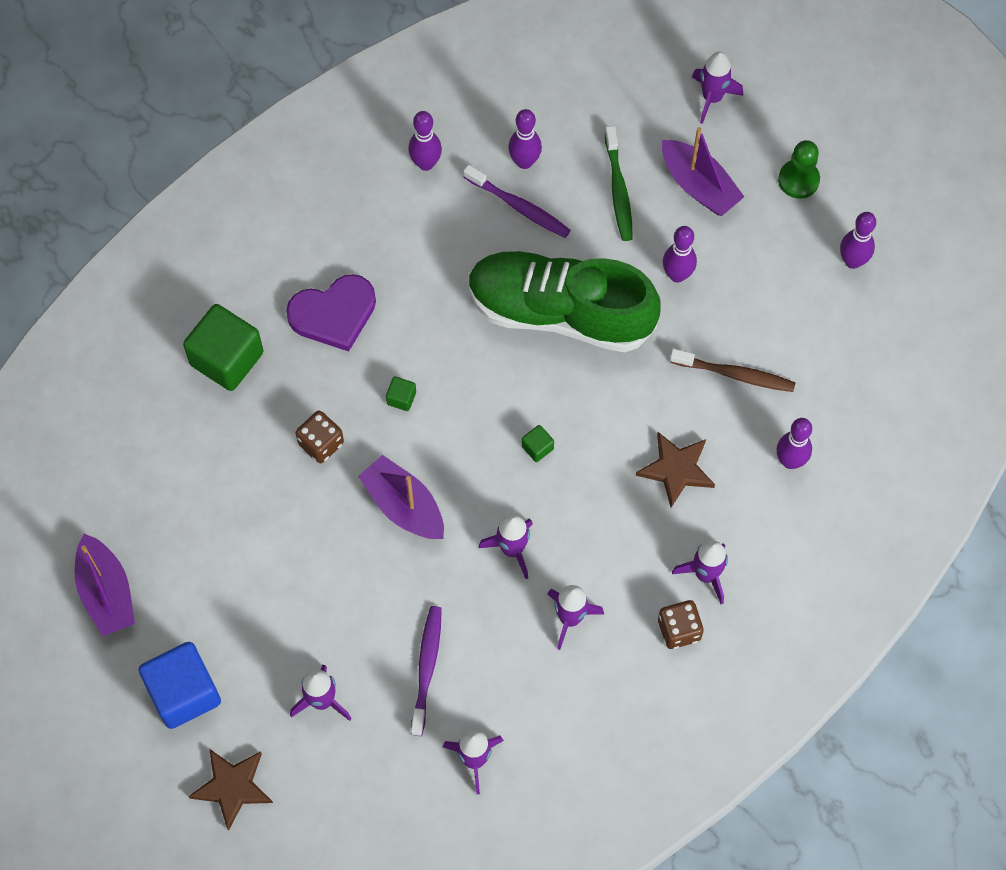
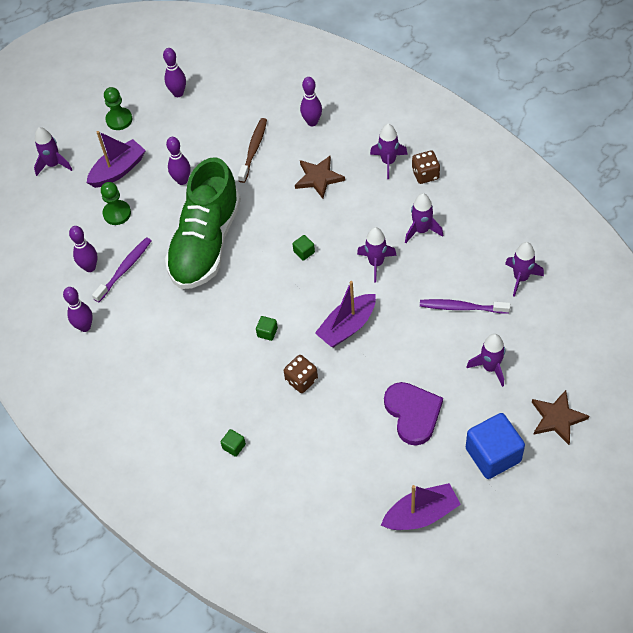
camera: 85 degrees left, 10 degrees down
green cube [183,304,264,391] -> green cube [221,429,246,457], size x0.43
purple heart [286,274,376,351] -> purple heart moved to [384,382,443,446]
green toothbrush [605,126,633,241] -> green pawn [101,182,131,225]

